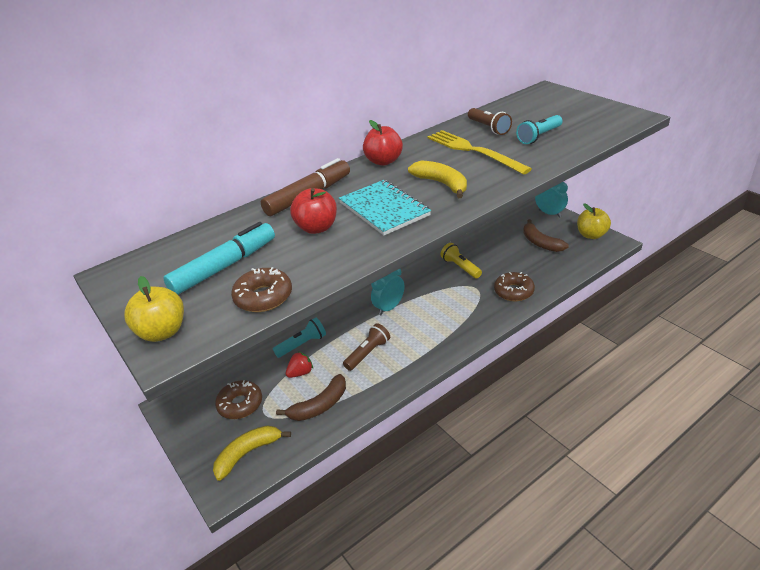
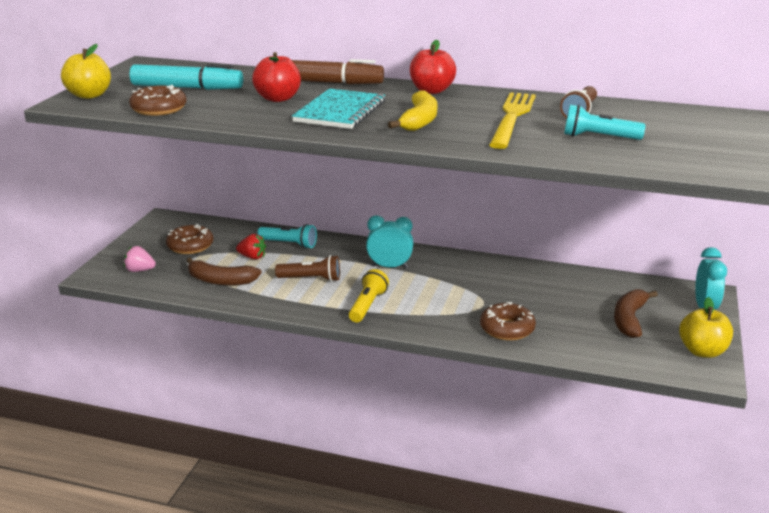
camera: 50 degrees right, 10 degrees down
yellow banana [213,425,291,481] -> pink strawberry [124,246,156,272]
yellow flashlight [440,243,482,279] -> yellow flashlight moved to [349,269,389,323]

